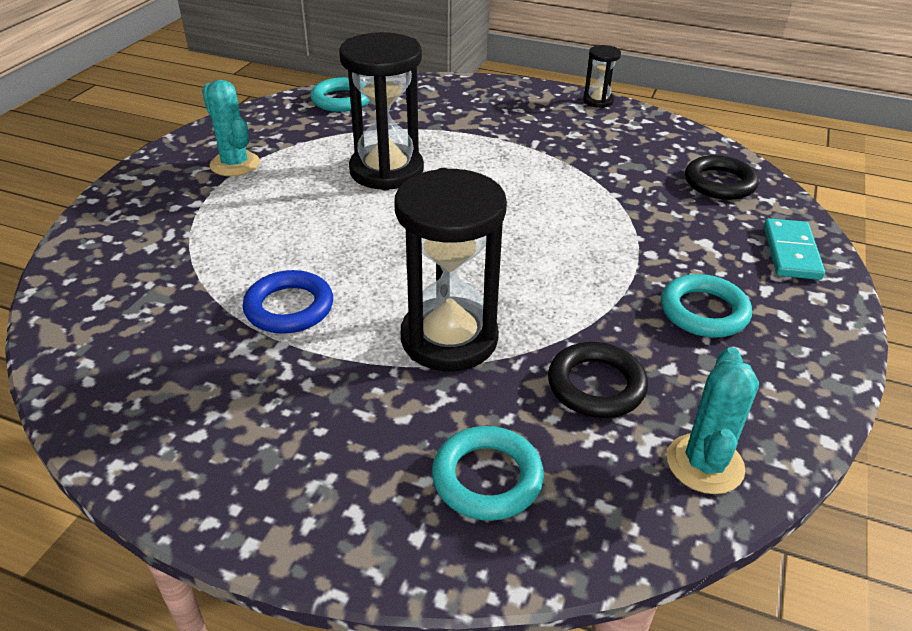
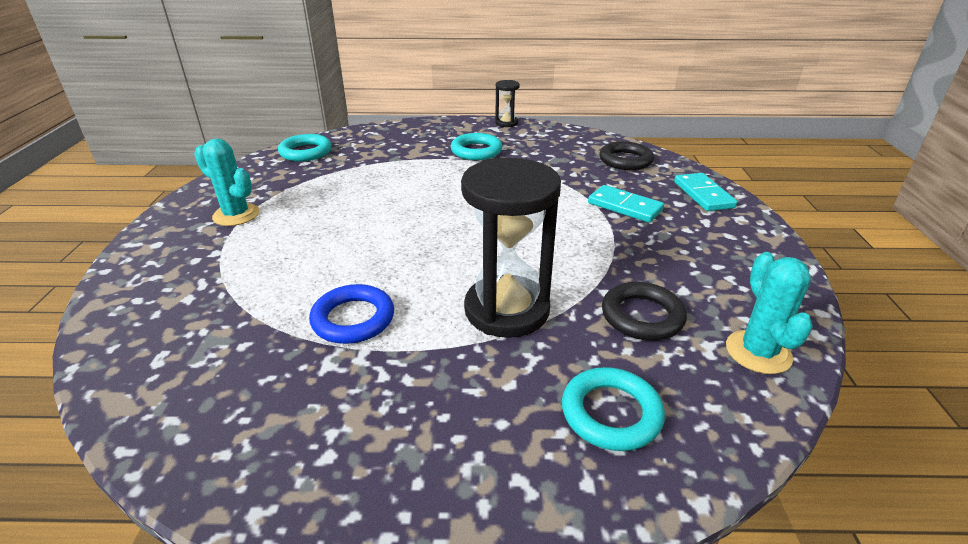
camera: 20 degrees left, 5 degrees down
black hourglass [339,32,424,190] -> none
turquoise ring [661,274,752,338] -> turquoise ring moved to [451,133,503,160]
none -> turquoise domino [588,185,664,223]

